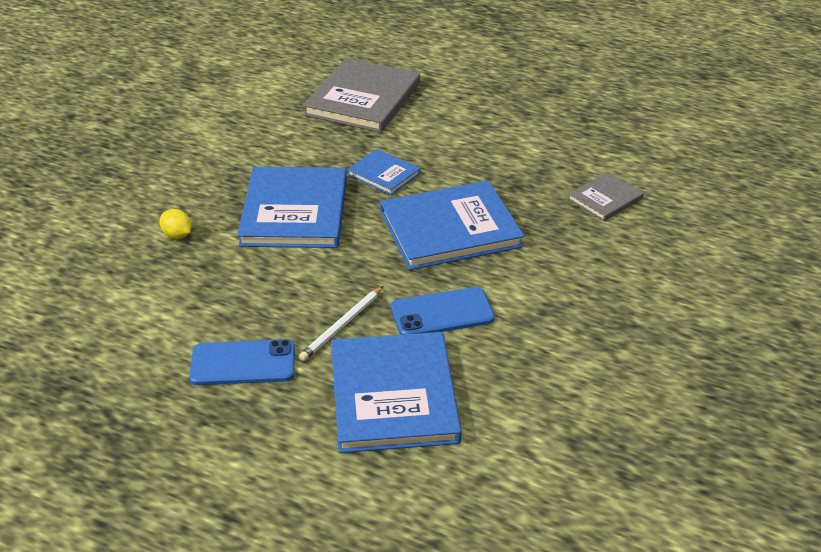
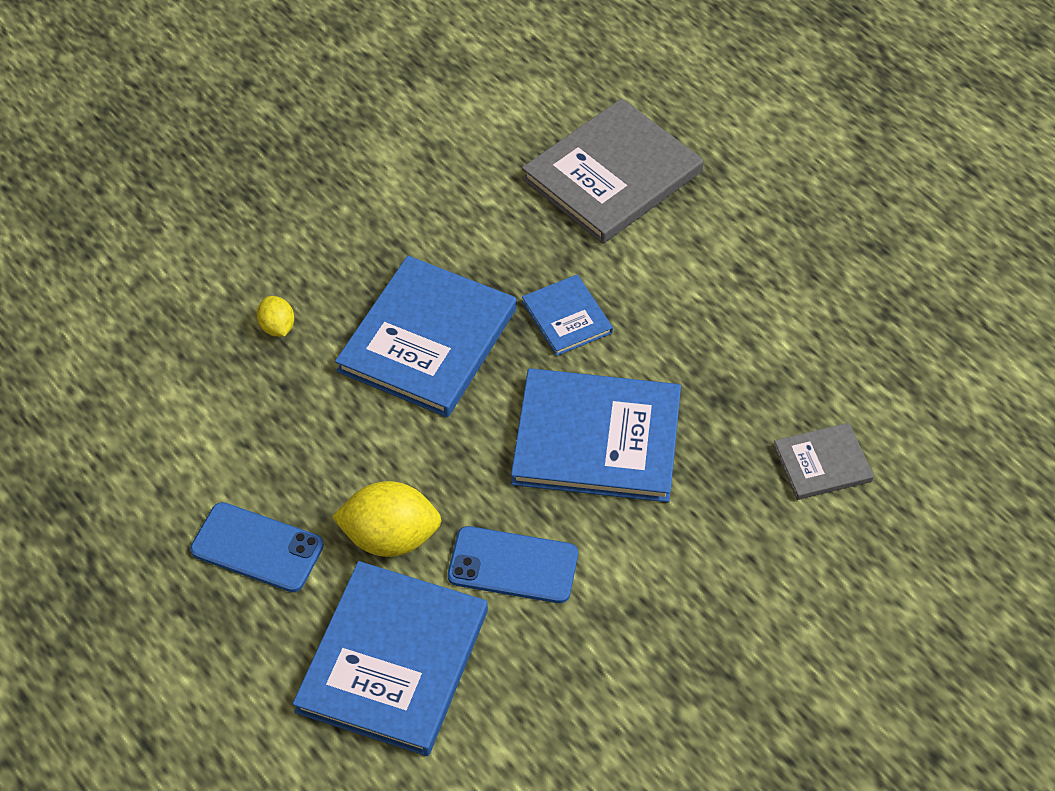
camera: 25 degrees right, 15 degrees up
white pencil [299,286,384,361] -> yellow lemon [332,481,442,557]

